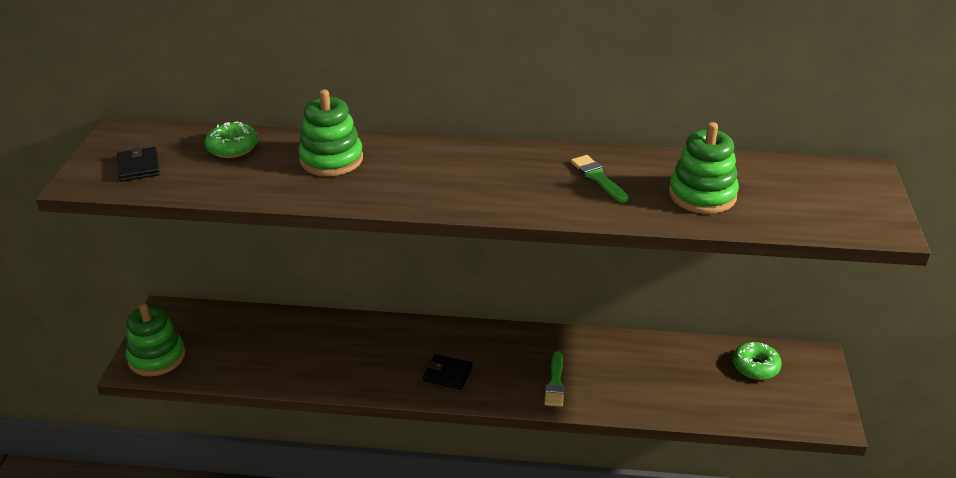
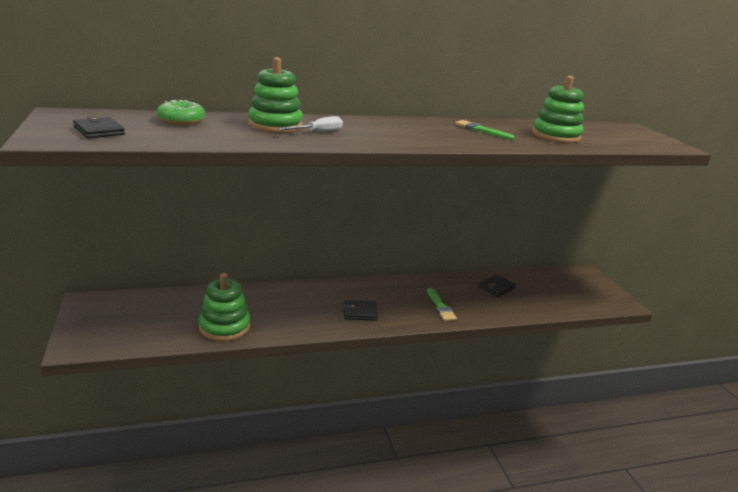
camera: 25 degrees left, 10 degrees down
green stacking toy [126,303,185,376] -> green stacking toy moved to [199,273,250,342]
green donut [732,342,782,380] -> none
none -> white screwdriver [278,116,343,132]
none -> black wallet [479,275,516,297]

